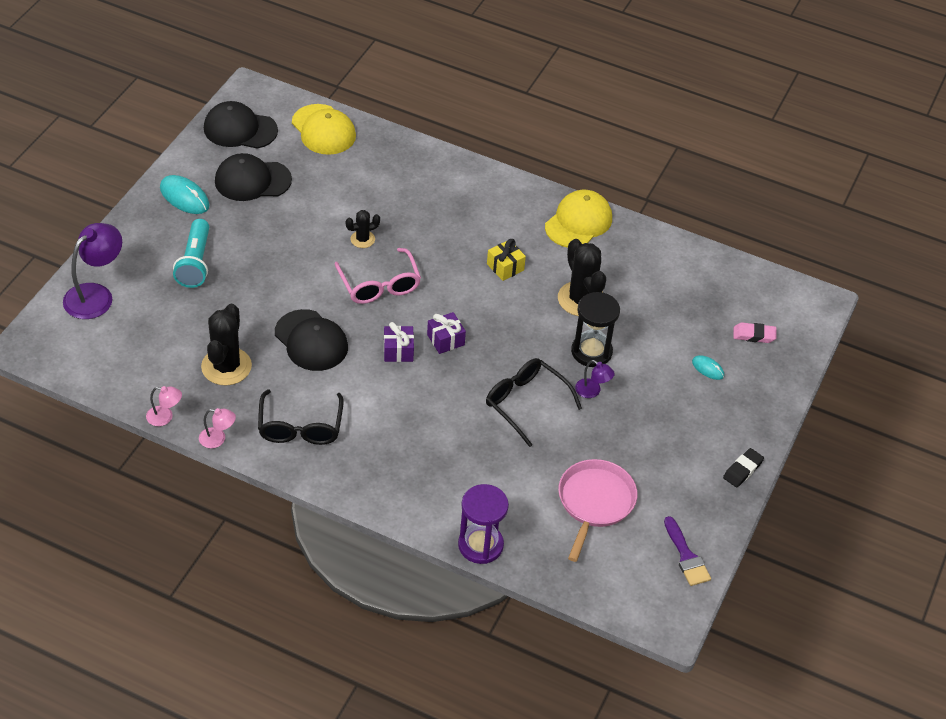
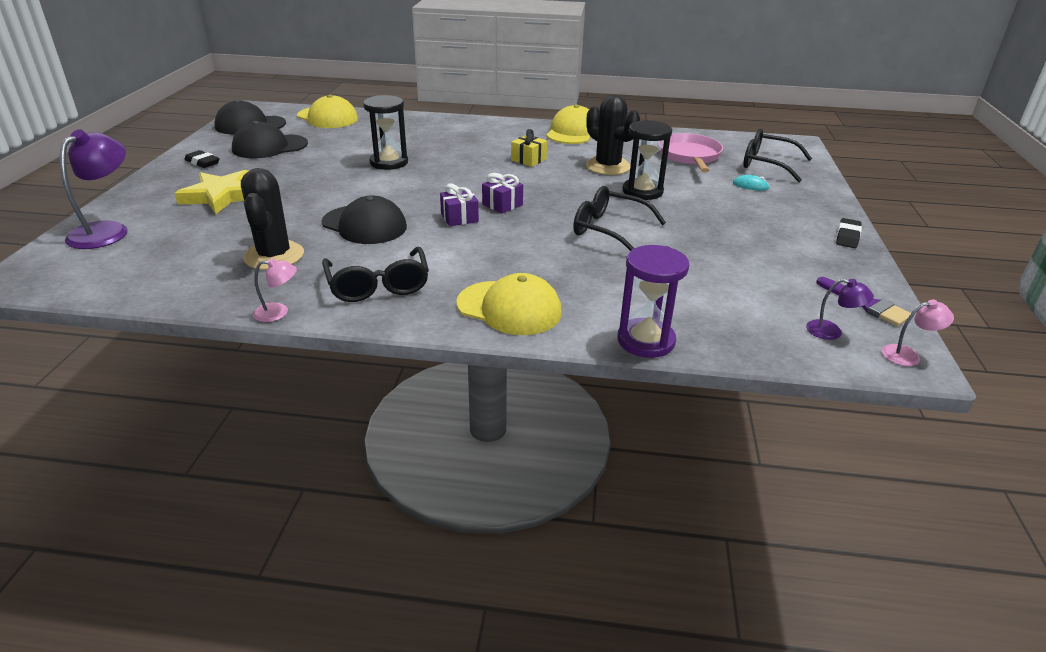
camera: 15 degrees left, 15 degrees down
pink lamp [146,386,182,426] -> pink lamp moved to [882,299,954,366]
turquoise mouse [160,175,209,214] -> black eraser [185,150,220,168]
turquoise flashlight [173,219,209,288] -> yellow star [174,170,248,214]
pink glasses [334,248,421,304] -> none
black cactus [346,210,380,248] -> black hourglass [363,95,408,170]
pink pan [558,459,637,562] -> pink pan moved to [659,133,723,172]
purple lamp [575,360,615,398] -> purple lamp moved to [806,279,874,340]
pink eraser [733,322,776,343] -> black glasses [743,129,812,182]
none -> yellow cap [456,273,562,335]

